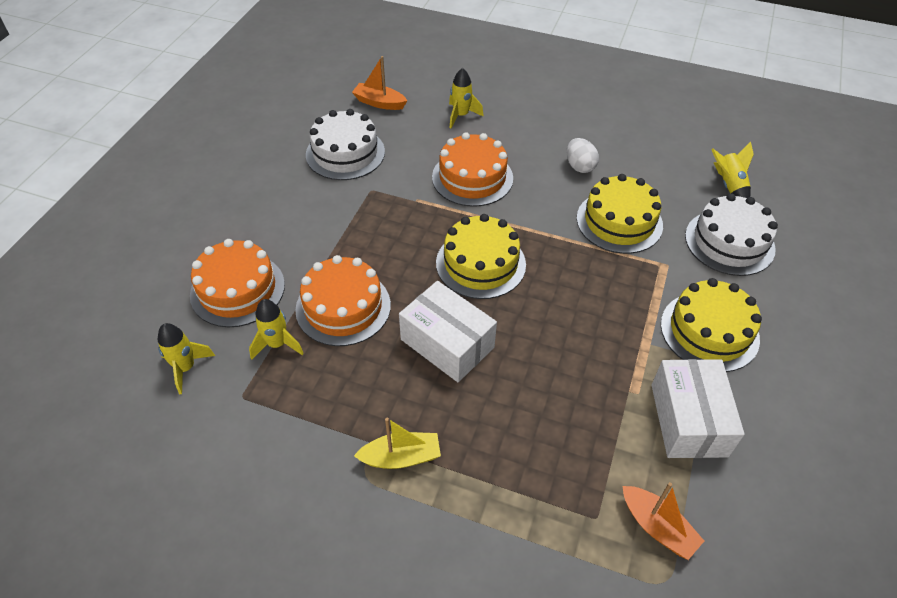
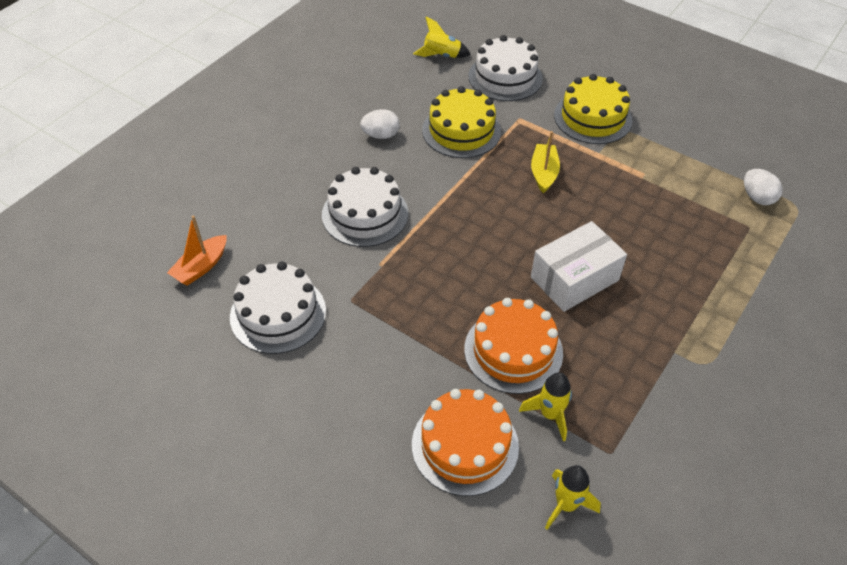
camera: 75 degrees left, 0 degrees up
yellow boat [354,418,441,469] -> yellow boat moved to [531,131,560,194]
orange cake [432,132,513,207] -> white cake [322,167,408,247]
yellow cake [436,214,526,299] -> none
yellow rocket [449,68,484,128] -> none
orange boat [623,482,704,560] -> white egg [744,169,783,205]
white box [651,359,745,458] -> none

